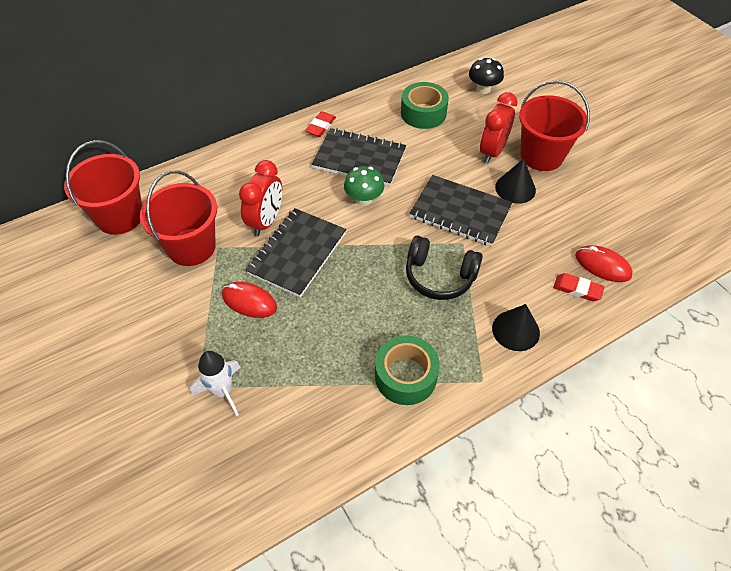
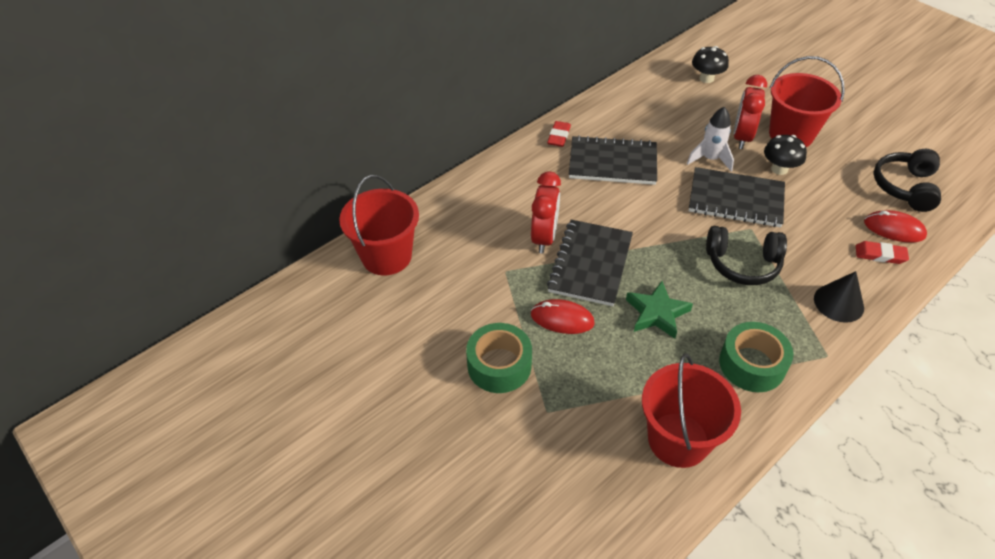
camera: 10 degrees left, 5 degrees down
red bucket [140,171,217,266] -> red bucket moved to [642,354,741,468]
white rocket [190,351,240,416] -> white rocket moved to [687,107,734,172]
green mushroom [344,166,384,206] -> none
green tape [401,82,449,129] -> green tape moved to [466,323,532,393]
black cone [495,159,536,204] -> black mushroom [764,135,807,175]
none -> green star [626,281,693,339]
none -> black headphones [874,149,941,212]

